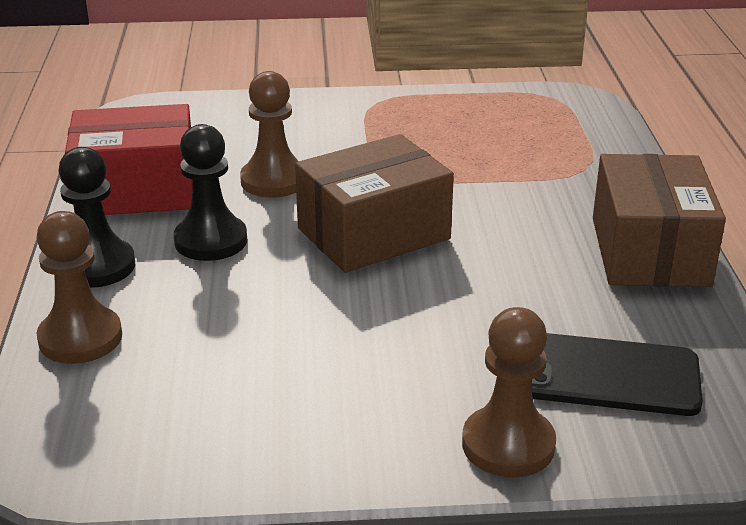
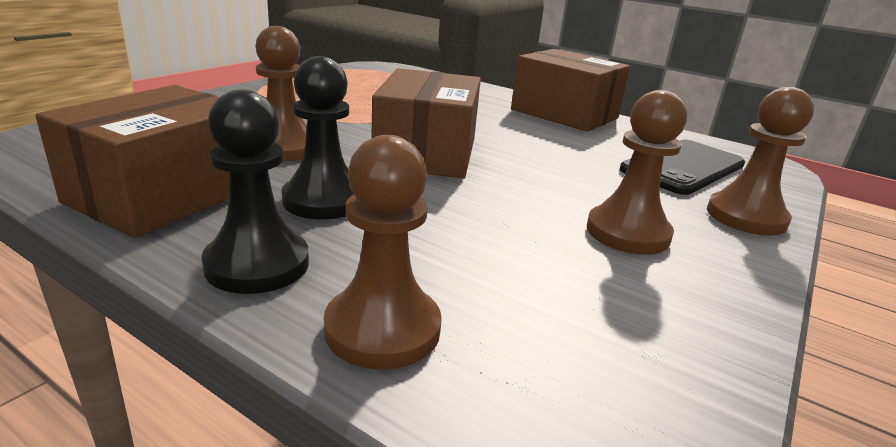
camera: 55 degrees left, 5 degrees down
red box [65,104,193,215] -> brown box [35,85,229,238]
none -> brown pawn [587,90,687,255]

